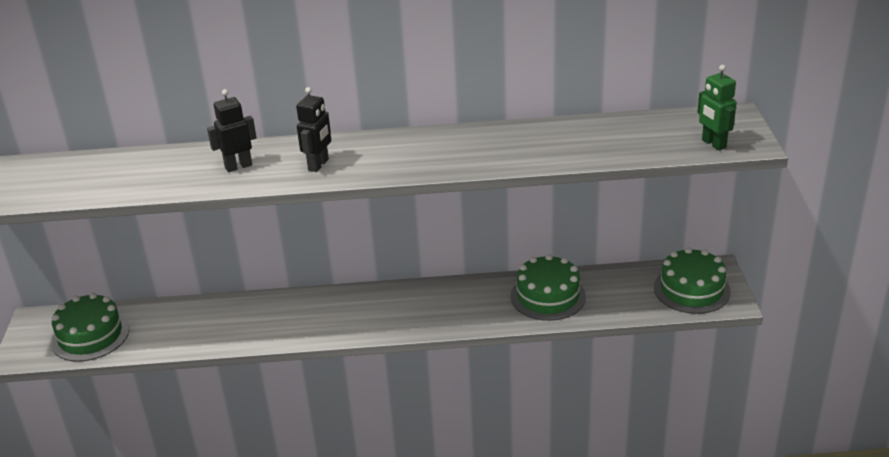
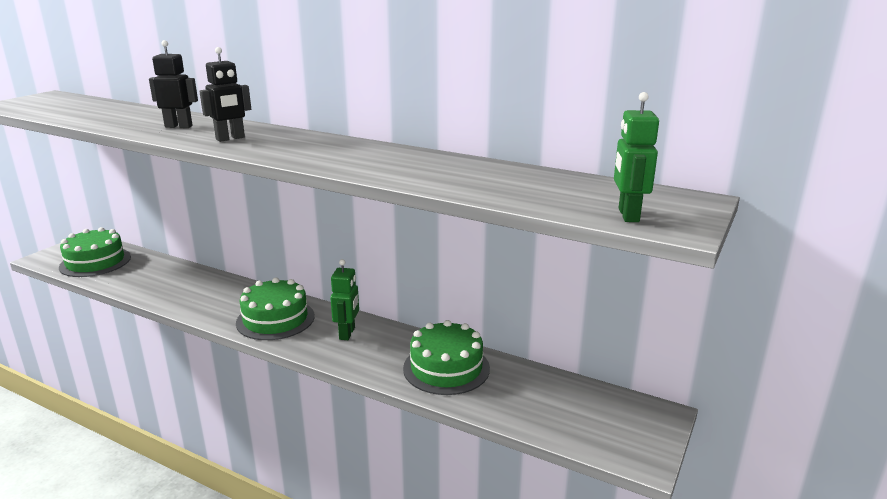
camera: 30 degrees right, 10 degrees down
green cake [654,247,731,314] -> green cake moved to [236,277,315,340]
none -> green robot [330,259,359,340]

